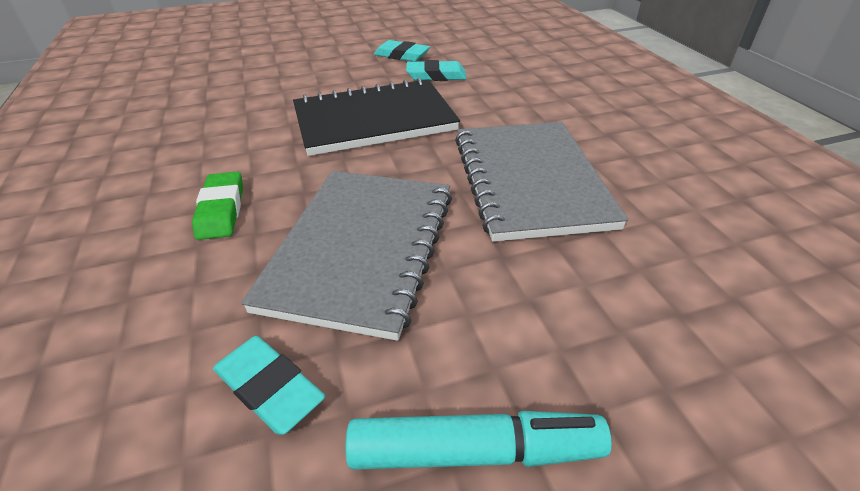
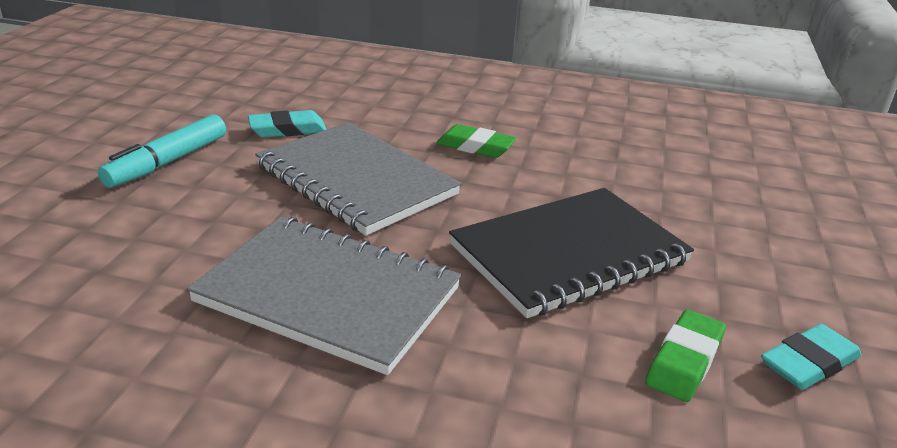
camera: 120 degrees right, 10 degrees down
black notebook [293,78,460,156] -> black notebook turned 45 degrees clockwise [449,188,694,318]
turquoise eraser [406,60,466,81] -> green eraser [645,310,726,402]

